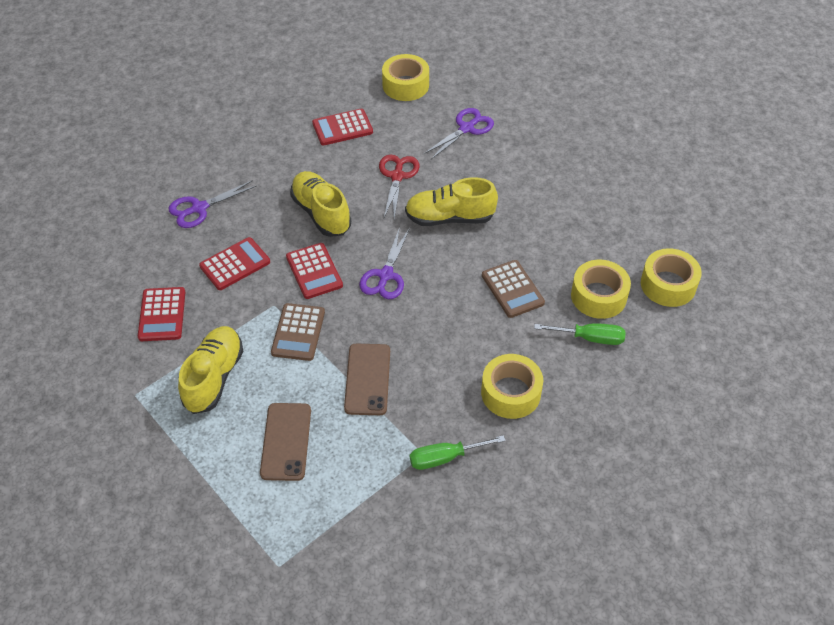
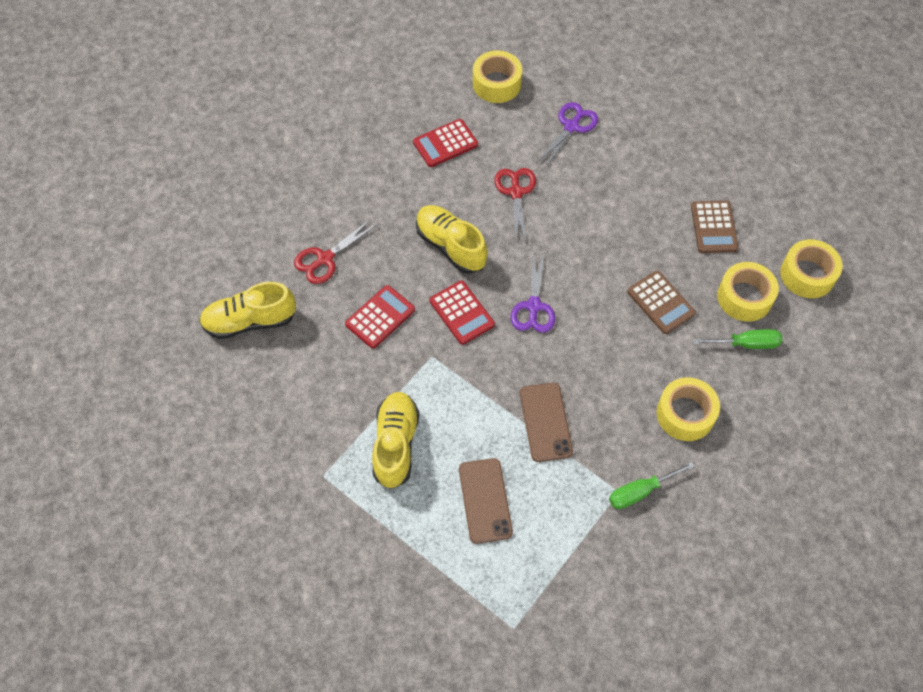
camera: 10 degrees left, 10 degrees up
red calculator [138,287,186,341] -> none
purple scissors [169,180,257,228] -> red scissors [294,219,377,284]
brown calculator [271,303,325,361] -> brown calculator moved to [691,201,738,253]
yellow shoe [405,177,498,226] -> yellow shoe moved to [199,282,296,339]

